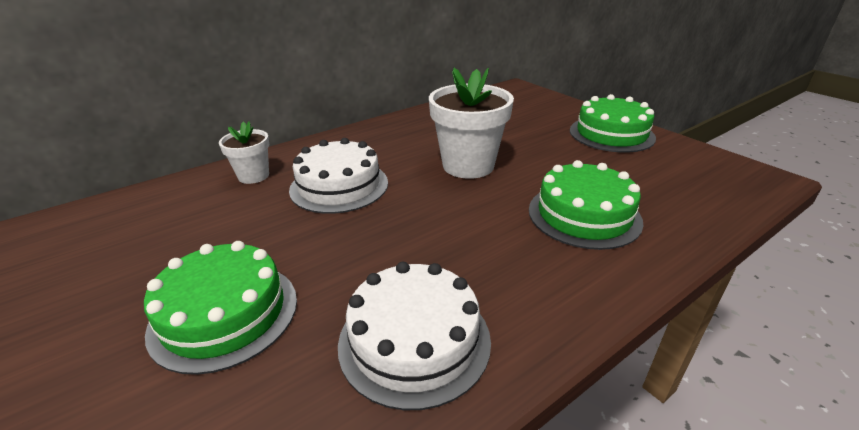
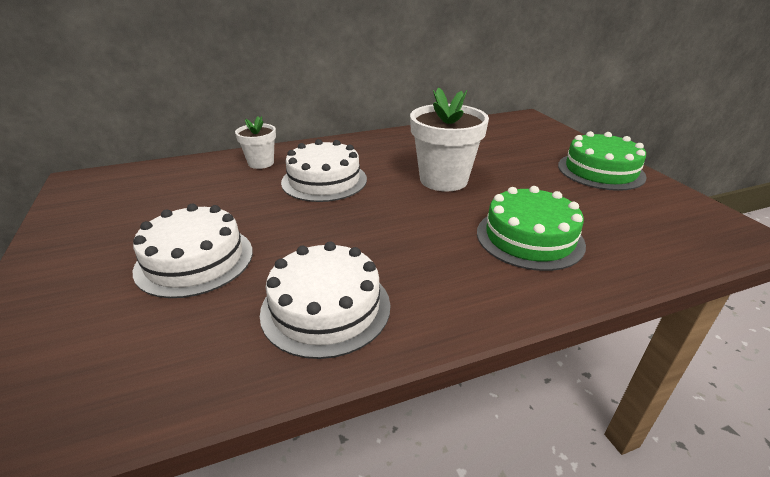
camera: 15 degrees right, 0 degrees up
green cake [144,241,297,375] -> white cake [133,204,253,298]

